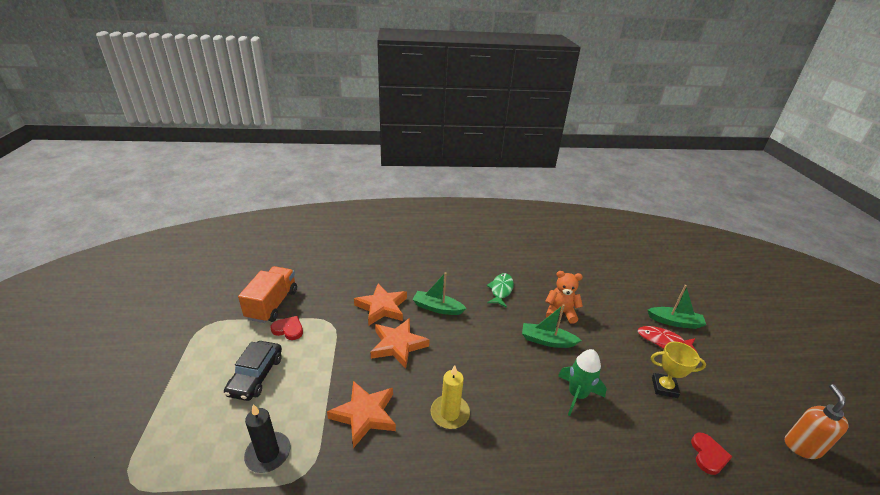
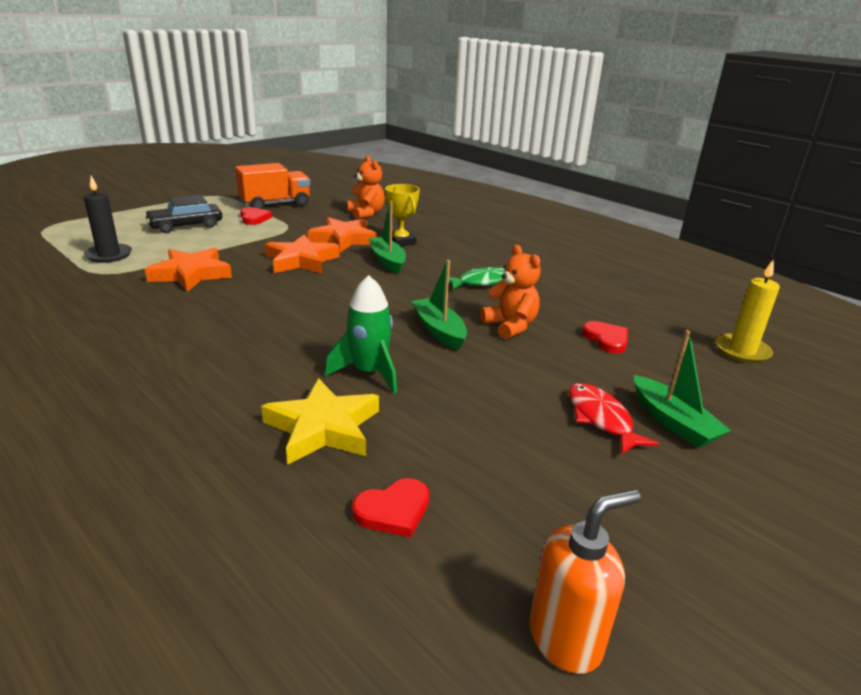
camera: 50 degrees right, 5 degrees down
yellow candle [430,365,470,429] -> yellow candle moved to [715,260,780,363]
yellow trophy [651,342,706,398] -> yellow trophy moved to [385,184,420,246]
none -> yellow star [261,378,379,465]
none -> orange teddy bear [347,156,385,219]
none -> red heart [582,321,628,353]

